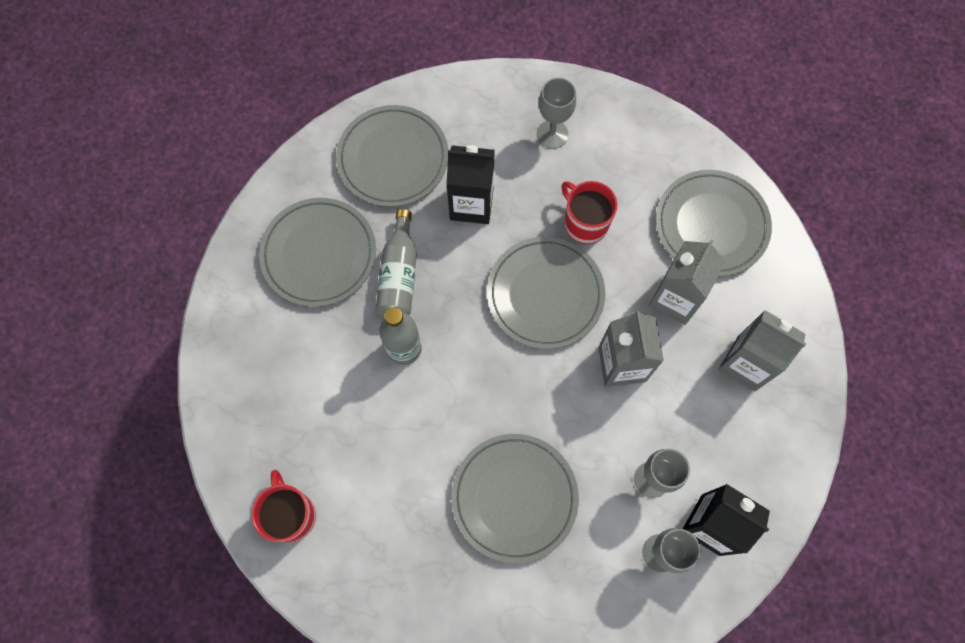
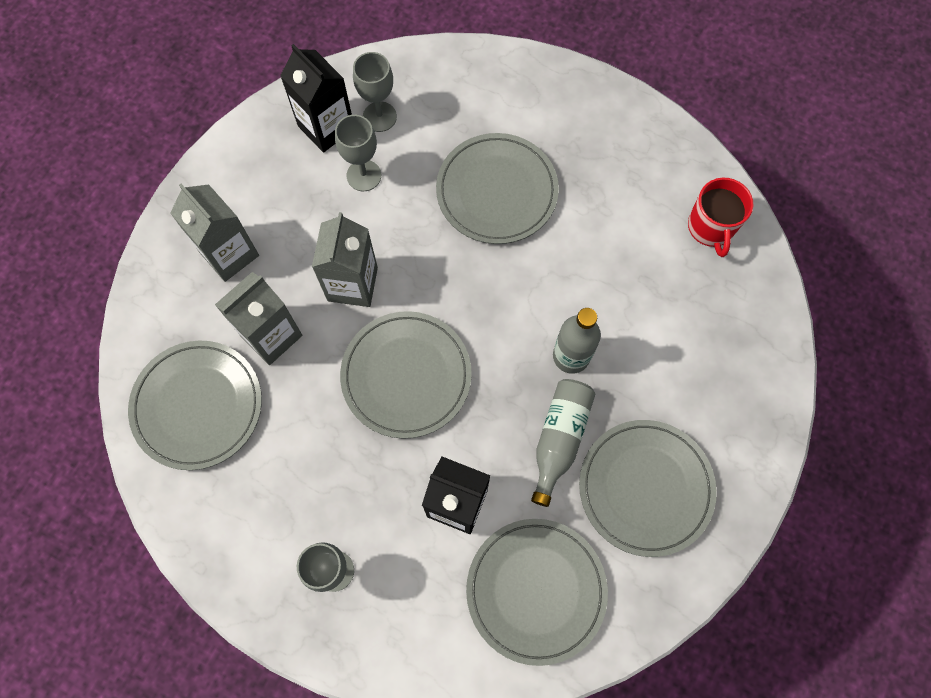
camera: 165 degrees left, 0 degrees up
red mug [562,181,618,244] -> none

